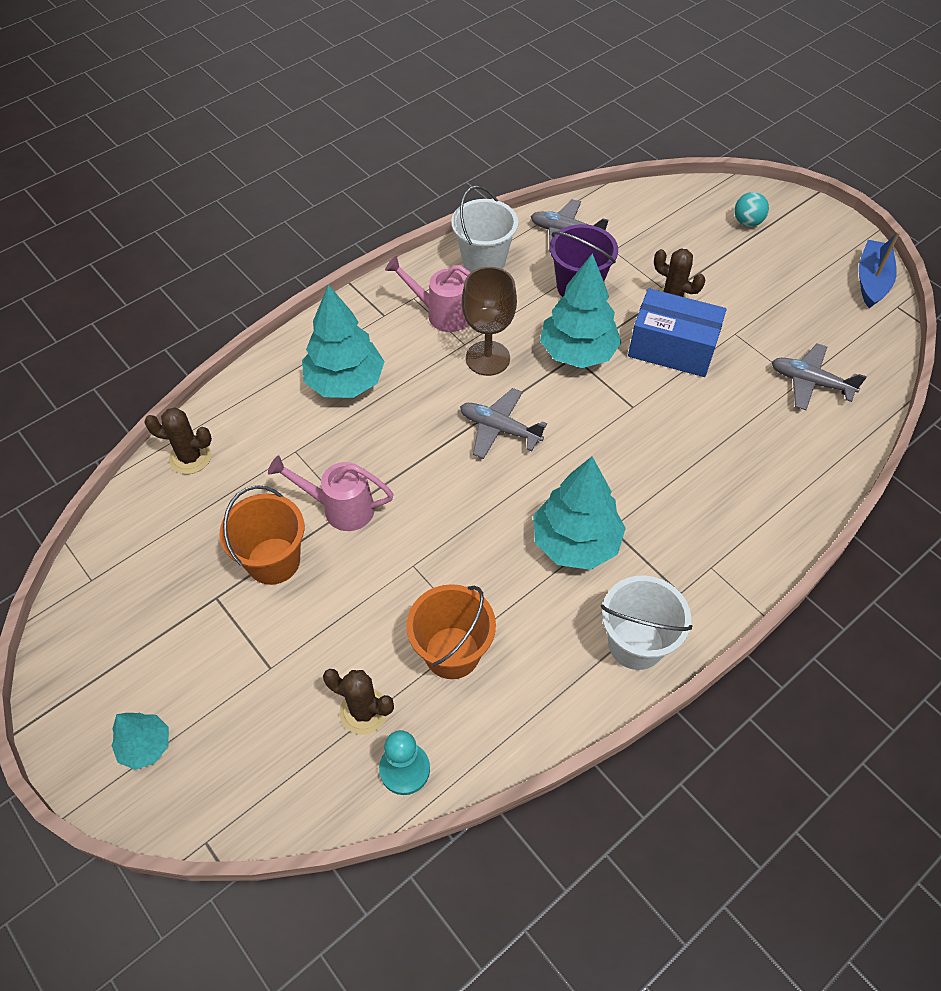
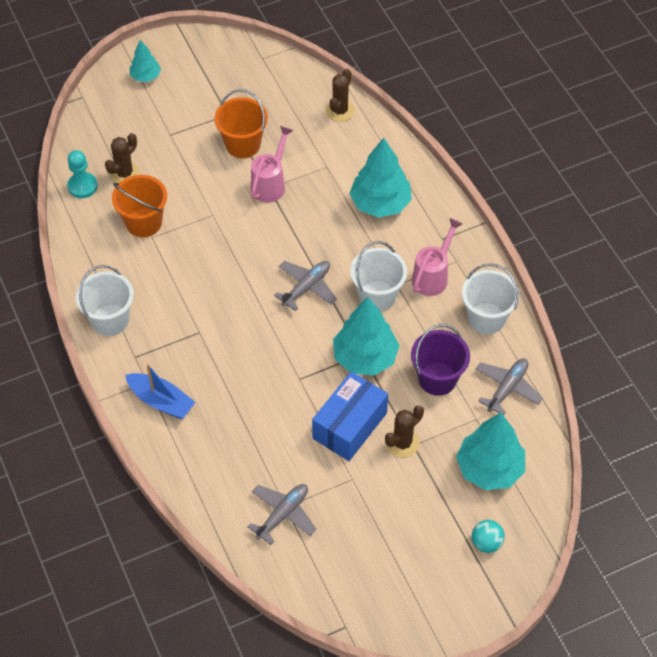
camera: 105 degrees right, 0 degrees up
brown goblet [462,267,517,376] -> white bucket [350,241,407,312]
turquoise tree [533,456,626,570] -> turquoise tree moved to [456,413,525,490]
blue boat [859,231,900,308] -> blue boat moved to [125,364,196,419]

